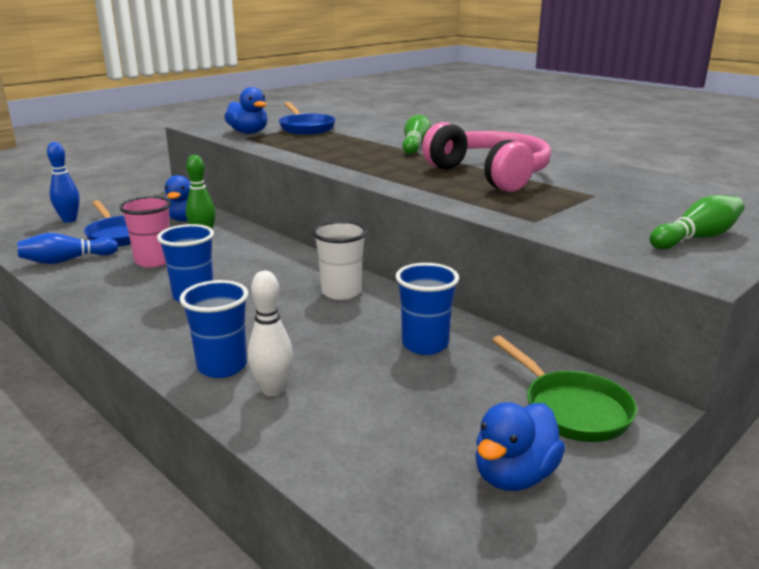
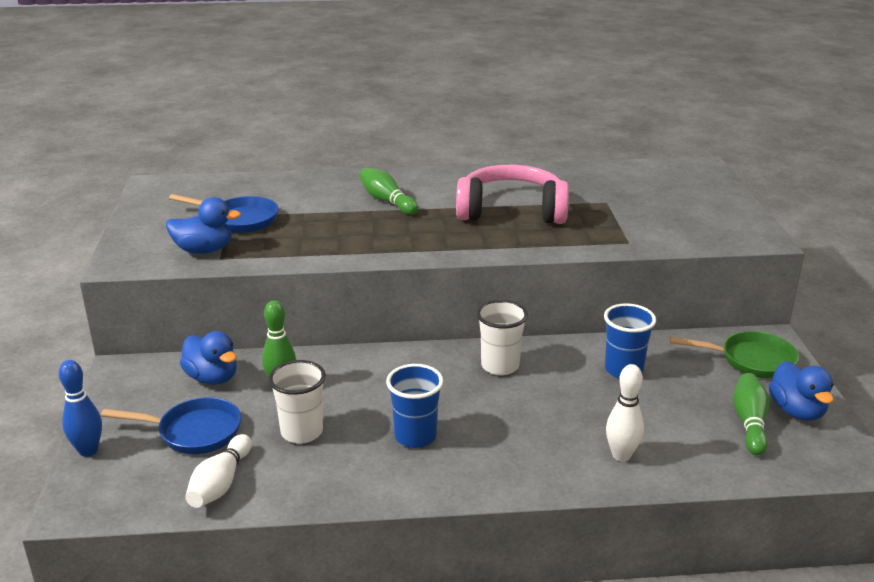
camera: 50 degrees left, 5 degrees up
blue bowling pin [17,233,118,264] -> white bowling pin [185,434,252,508]
pink cup [119,196,171,268] -> white cup [268,360,326,444]
blue cup [180,280,248,378] -> none
green bowling pin [649,195,744,249] -> green bowling pin moved to [733,373,770,456]

